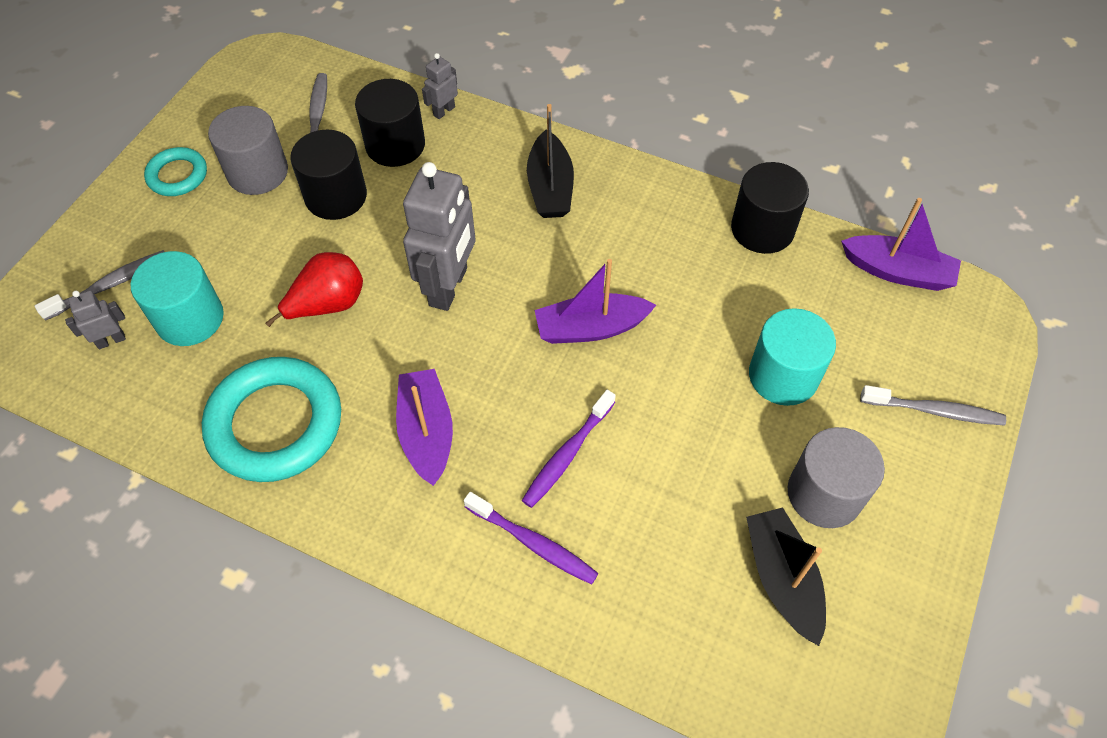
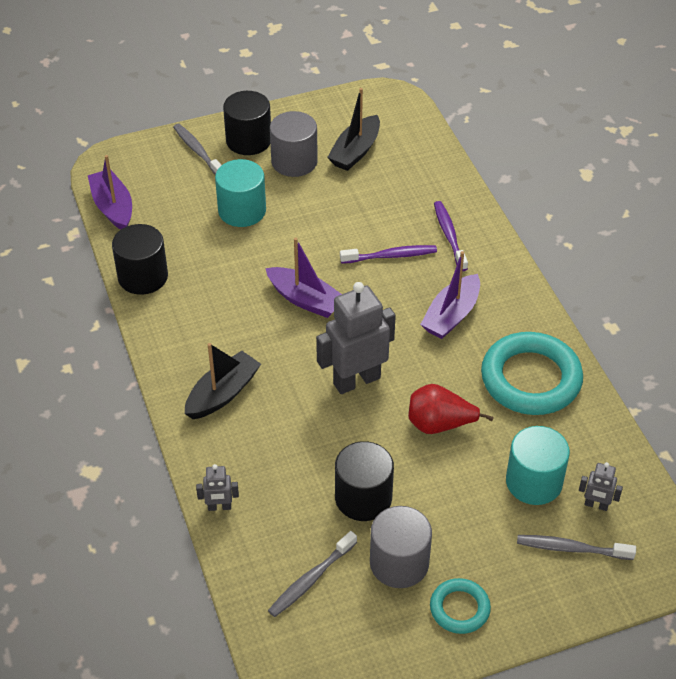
camera: 135 degrees left, 10 degrees down
black cylinder [355,79,425,167] -> black cylinder moved to [223,91,271,155]

